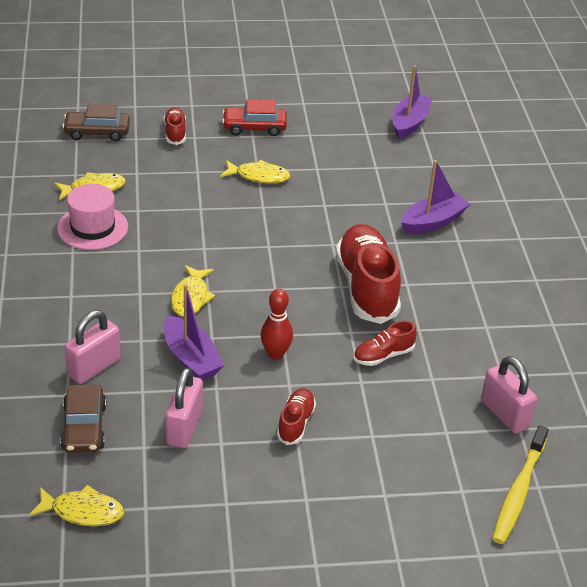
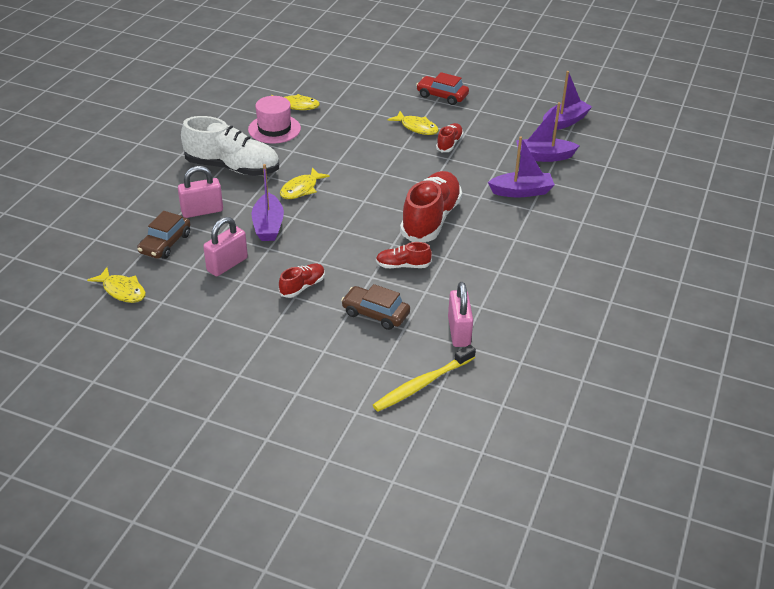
camera: 30 degrees right, 0 degrees up
brown car [62,104,130,141] -> brown car moved to [341,284,410,330]
red shoe [164,107,186,145] -> red shoe moved to [436,123,464,152]
red bowling pin [260,289,293,360] -> none
none -> white shoe [181,116,279,176]
none -> purple boat [516,102,579,162]

